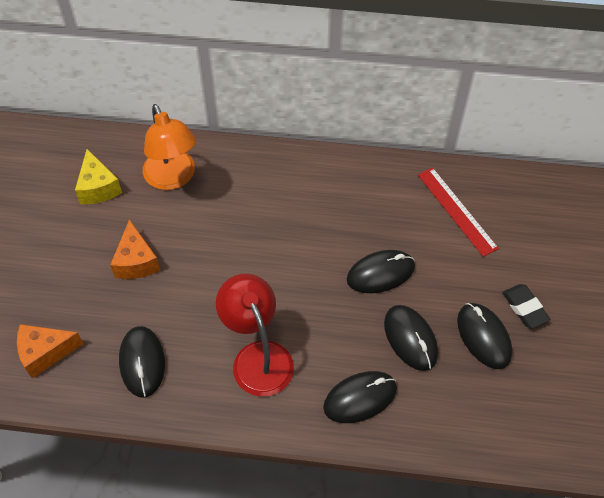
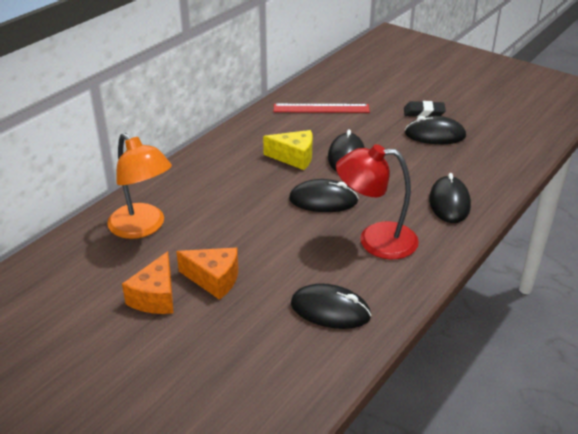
camera: 60 degrees left, 20 degrees down
orange cheese [17,324,83,378] -> orange cheese moved to [122,251,174,314]
yellow cheese [75,149,122,204] -> yellow cheese moved to [263,130,312,170]
orange lamp [143,104,196,190] -> orange lamp turned 45 degrees clockwise [107,133,172,239]
black mouse [384,305,438,371] -> black mouse moved to [289,179,358,212]

